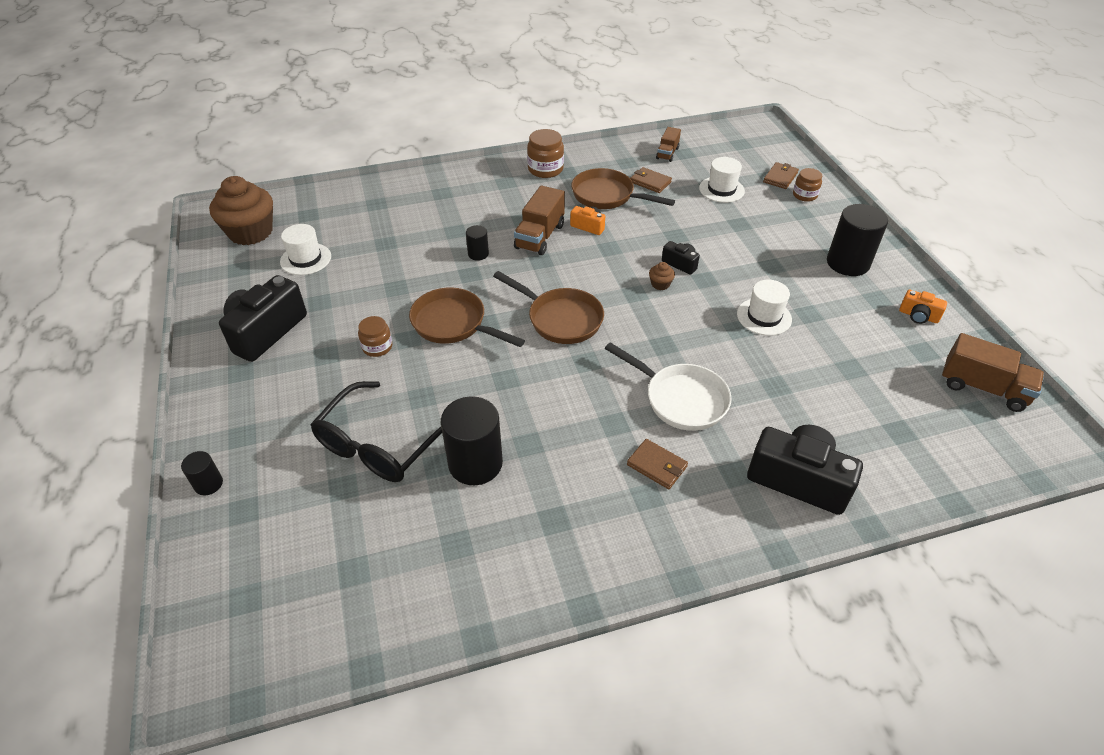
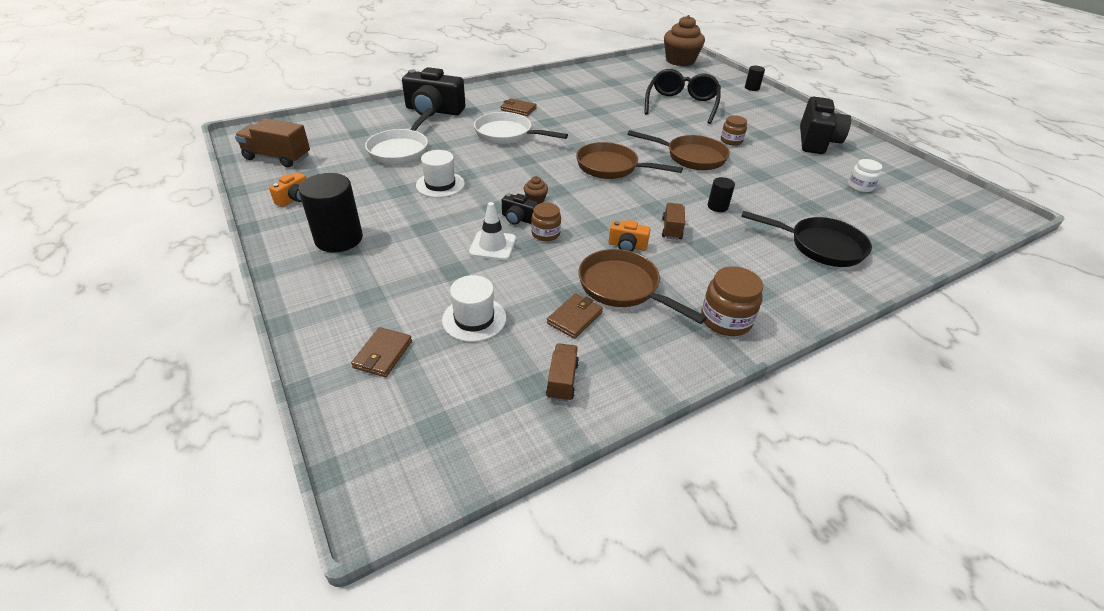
camera: 165 degrees right, 5 degrees down
brown cupcake [209,176,273,245] -> brown cupcake moved to [664,15,705,66]
white hat [280,224,331,275] -> white jar [848,159,882,192]
black cylinder [441,396,503,485] -> none
brown truck [514,185,565,255] -> brown truck [662,203,685,240], size x0.60
brown pan [571,168,675,209] -> brown pan turned 150 degrees counterclockwise [578,249,707,324]
brown wallet [630,167,672,193] -> brown wallet turned 75 degrees counterclockwise [547,293,603,339]
brown jar [793,168,822,202] -> brown jar moved to [531,203,561,241]
orange camera [899,290,947,324] -> orange camera turned 105 degrees clockwise [269,172,306,207]
none -> white pan [365,108,434,165]
none -> white traffic cone [469,202,516,260]
none -> black pan [741,211,872,267]

